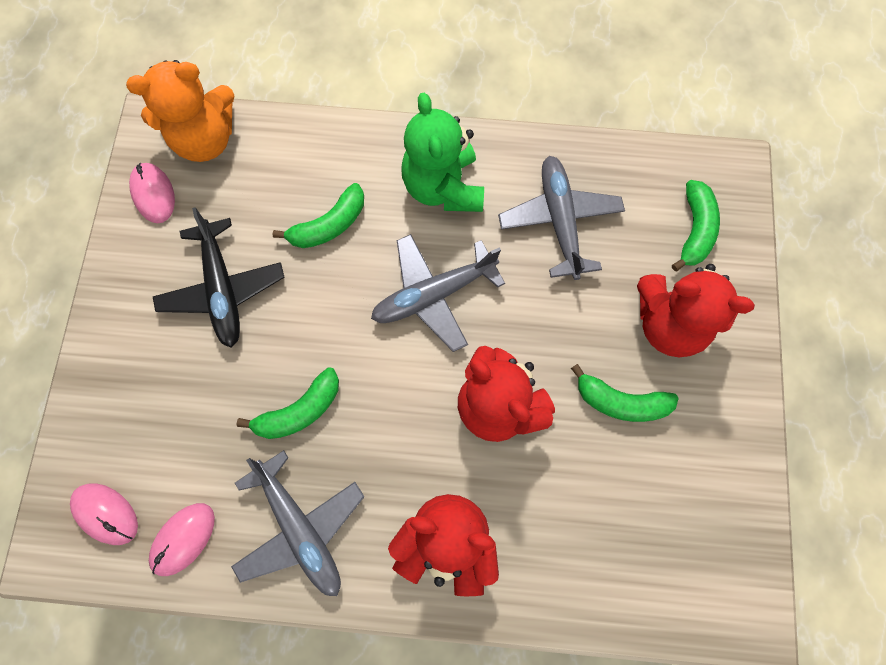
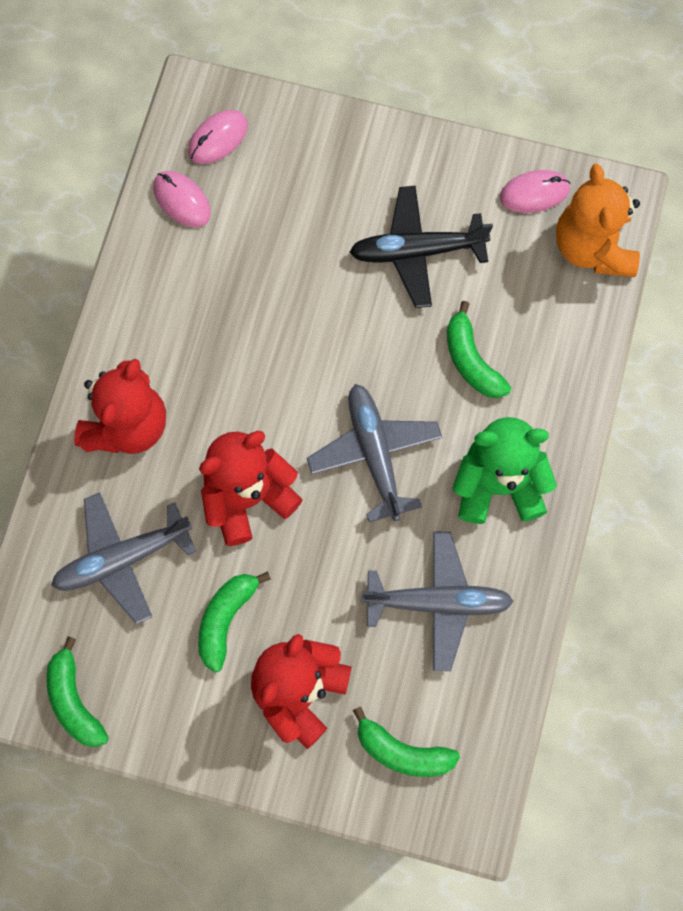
camera: 100 degrees right, 0 degrees up
grey plane [231,450,365,596] -> grey plane moved to [51,492,196,624]
green banana [236,367,339,439] -> green banana moved to [46,636,109,747]

